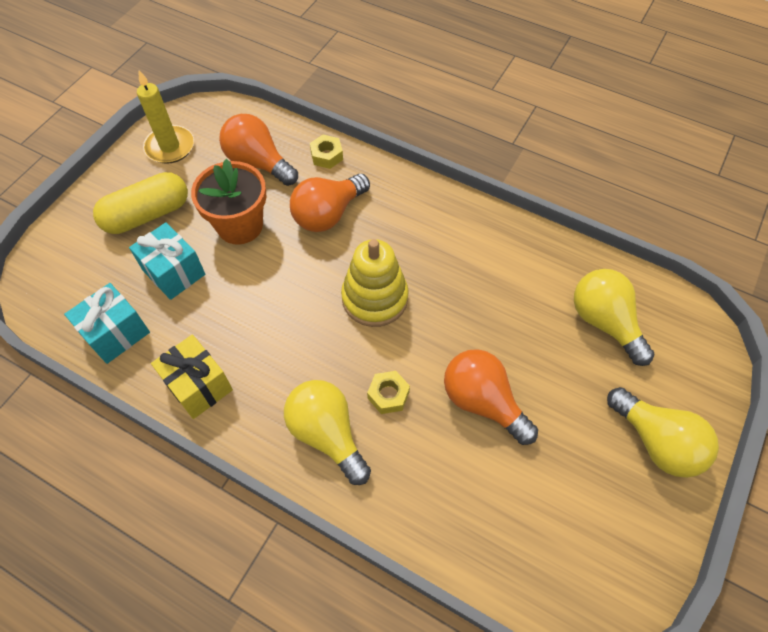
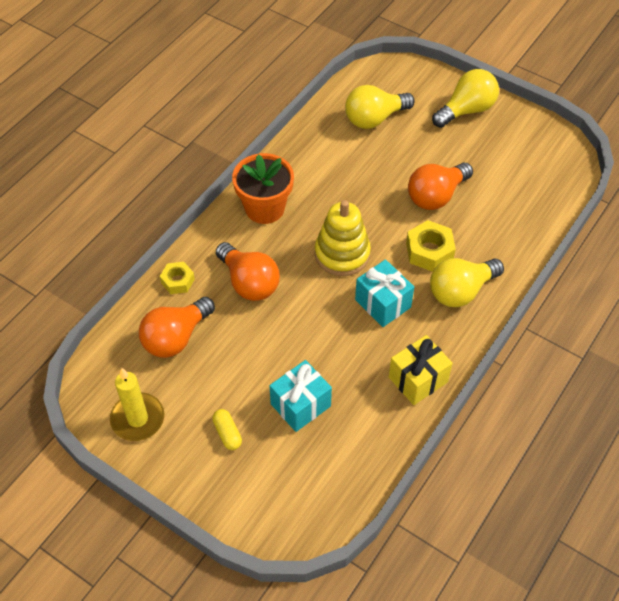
camera: 85 degrees left, 5 degrees down
turquoise gift [64,283,150,364] -> turquoise gift moved to [355,259,414,327]
yellow capsule [93,172,188,234] -> yellow capsule [212,409,242,450], size x0.48
orange flower pot [191,159,267,245] -> orange flower pot moved to [232,153,294,224]
yellow nut [367,371,410,414] -> yellow nut [406,220,456,272], size x1.54

